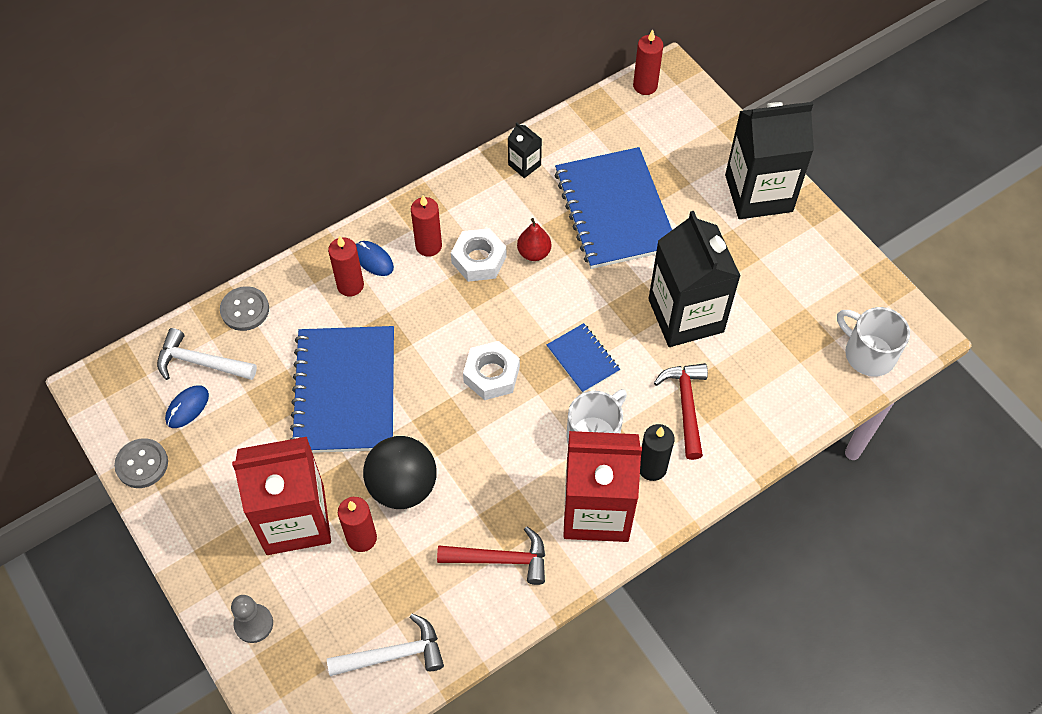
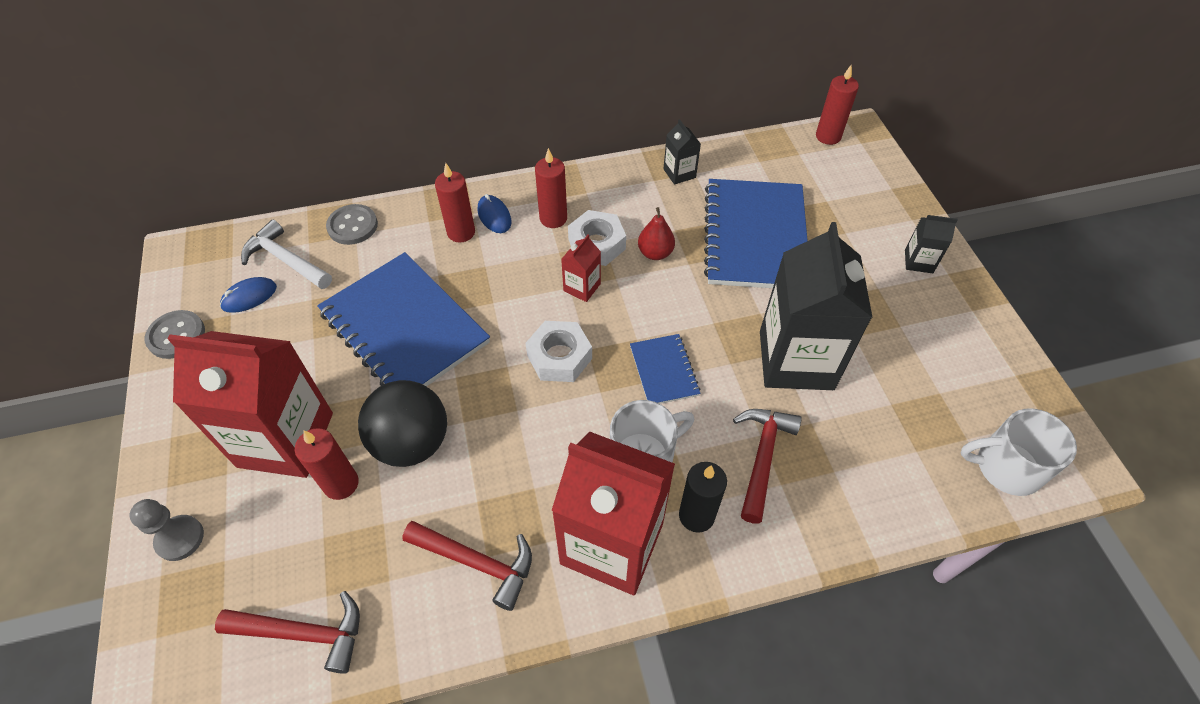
camera: 20 degrees right, 5 degrees down
blue notebook [290,326,394,453] -> blue notebook turned 60 degrees counterclockwise [317,252,490,387]
white hammer [327,613,444,676] -> red hammer [215,591,360,674]
black carton [725,102,814,219] -> black carton [905,215,958,273], size x0.43
white mug [837,307,910,377] -> white mug turned 60 degrees counterclockwise [961,408,1077,496]
none -> red carton [561,235,601,302]

